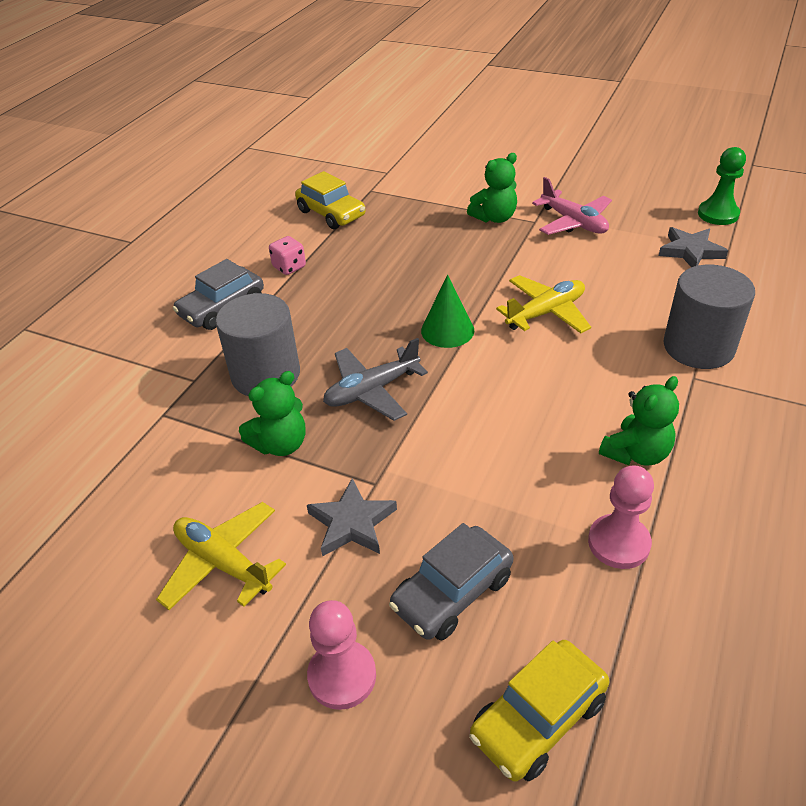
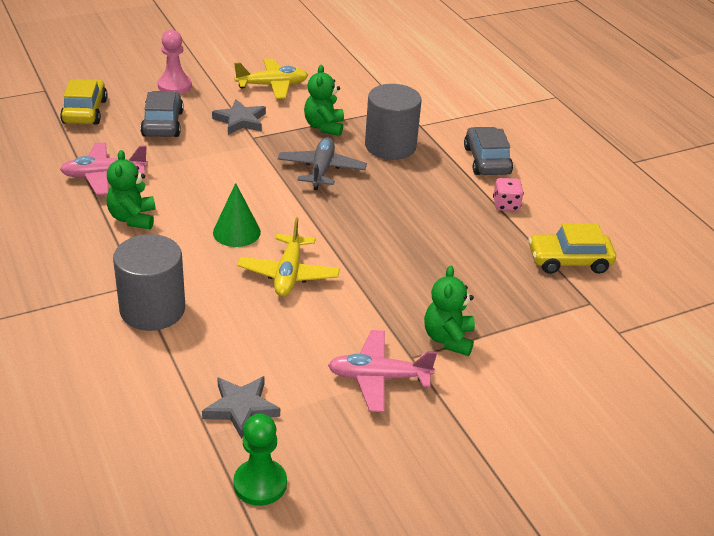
camera: 125 degrees right, 5 degrees down
green cone [421,275,474,348] -> green cone moved to [213,183,261,247]
pink pawn [588,465,654,569] -> pink plane [60,142,148,195]

